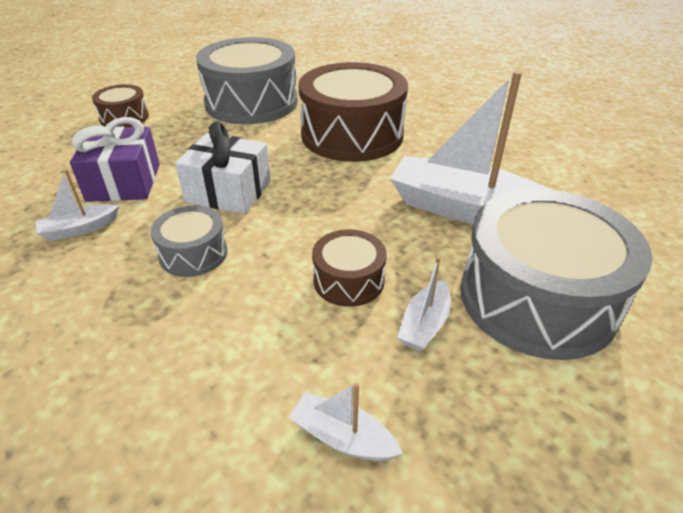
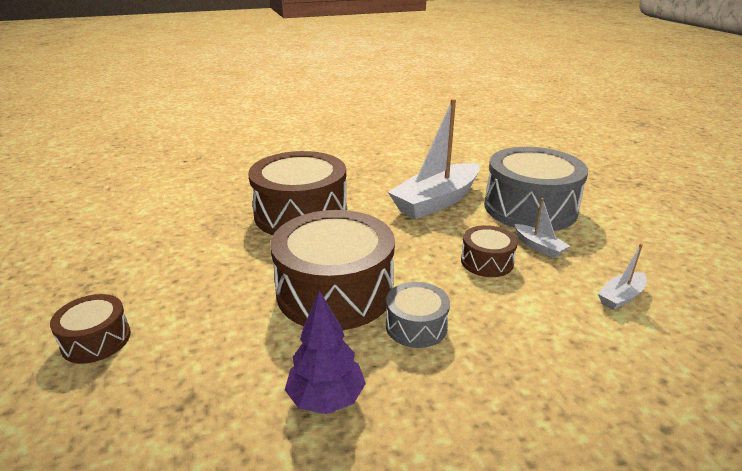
camera: 65 degrees left, 10 degrees down
white boat [35,169,119,241] -> purple tree [285,290,366,414]
purple gift [70,117,160,202] -> none
white gift [175,121,271,214] -> brown drum [270,210,395,330]
grey drum [196,37,298,124] -> none

